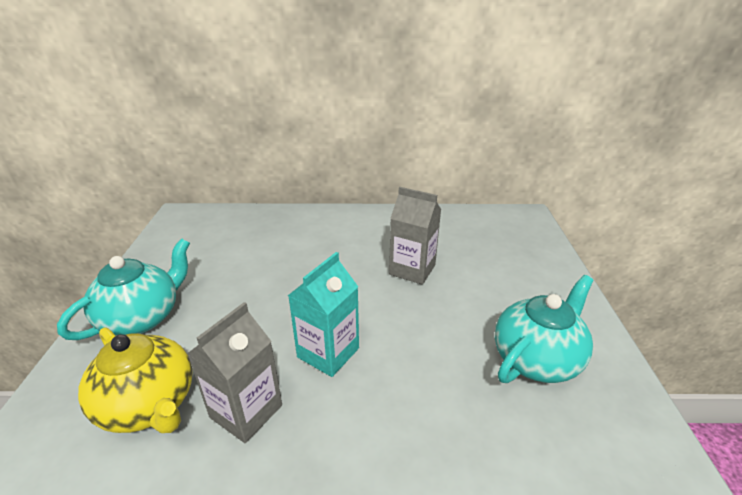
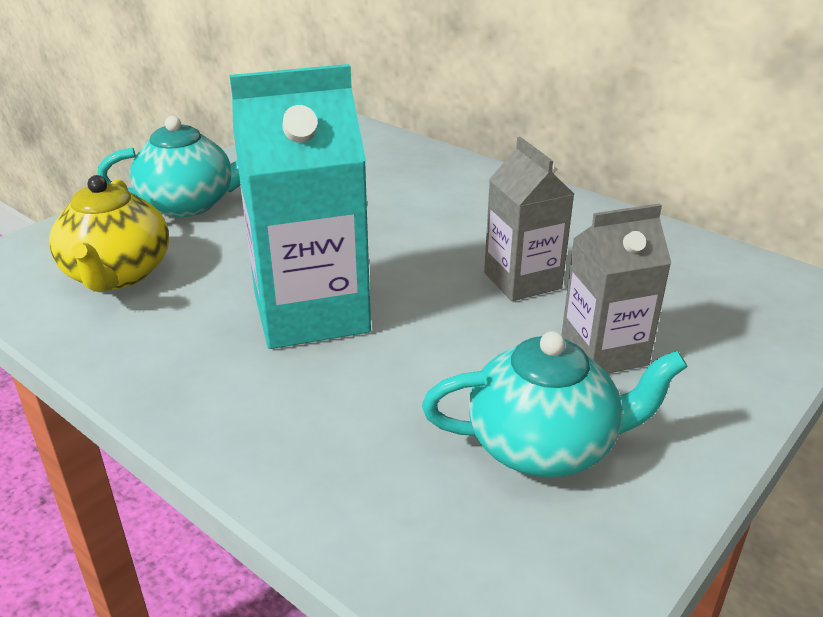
camera: 40 degrees right, 0 degrees up
grey carton [187,302,282,443] -> grey carton moved to [561,203,671,373]
turquoise carton [288,252,359,377] -> turquoise carton [229,64,371,349], size x1.64

